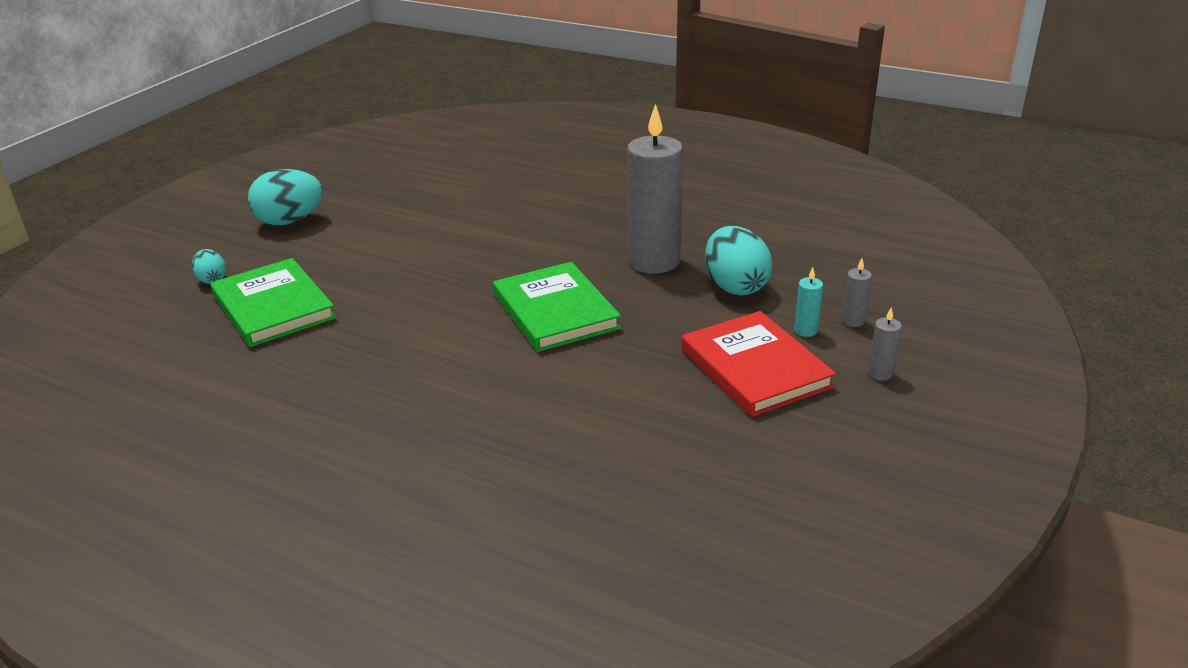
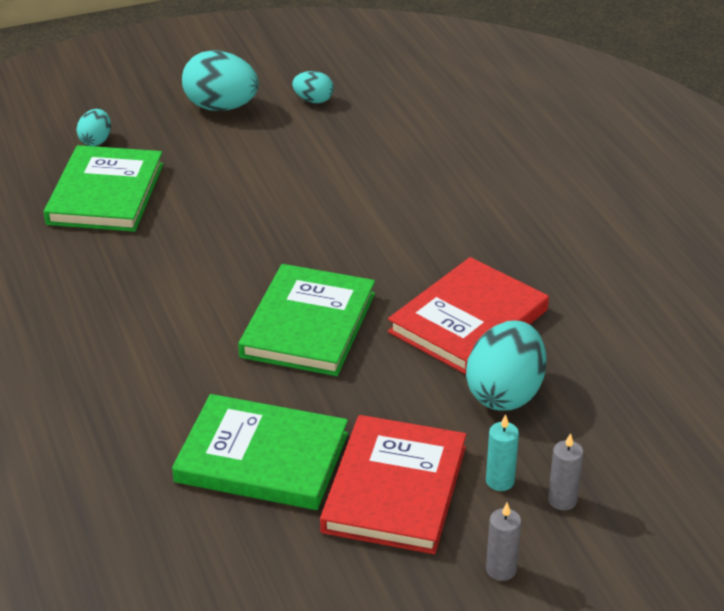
camera: 40 degrees right, 5 degrees up
grey candle [627,104,683,274] -> red book [388,257,549,375]
none -> green book [172,394,348,510]
none -> turquoise egg [292,71,334,103]

